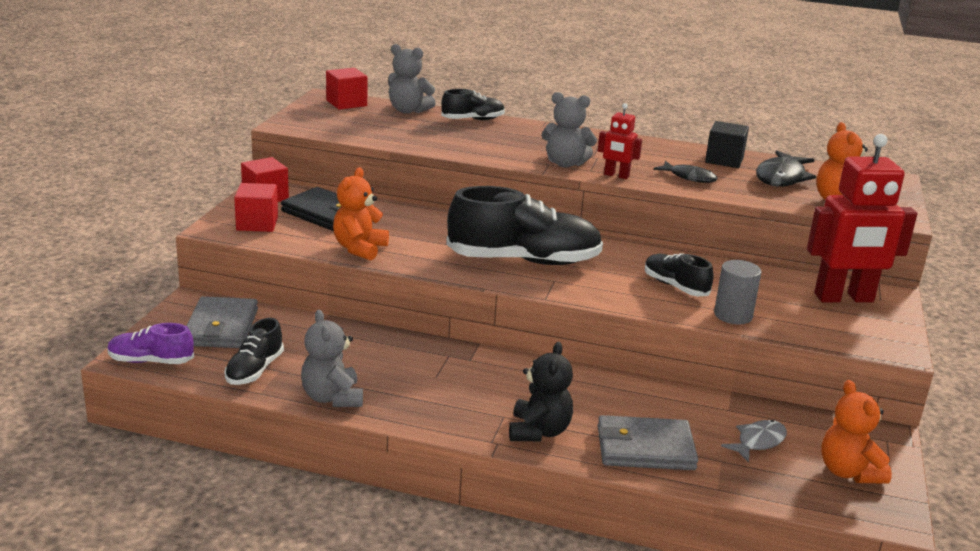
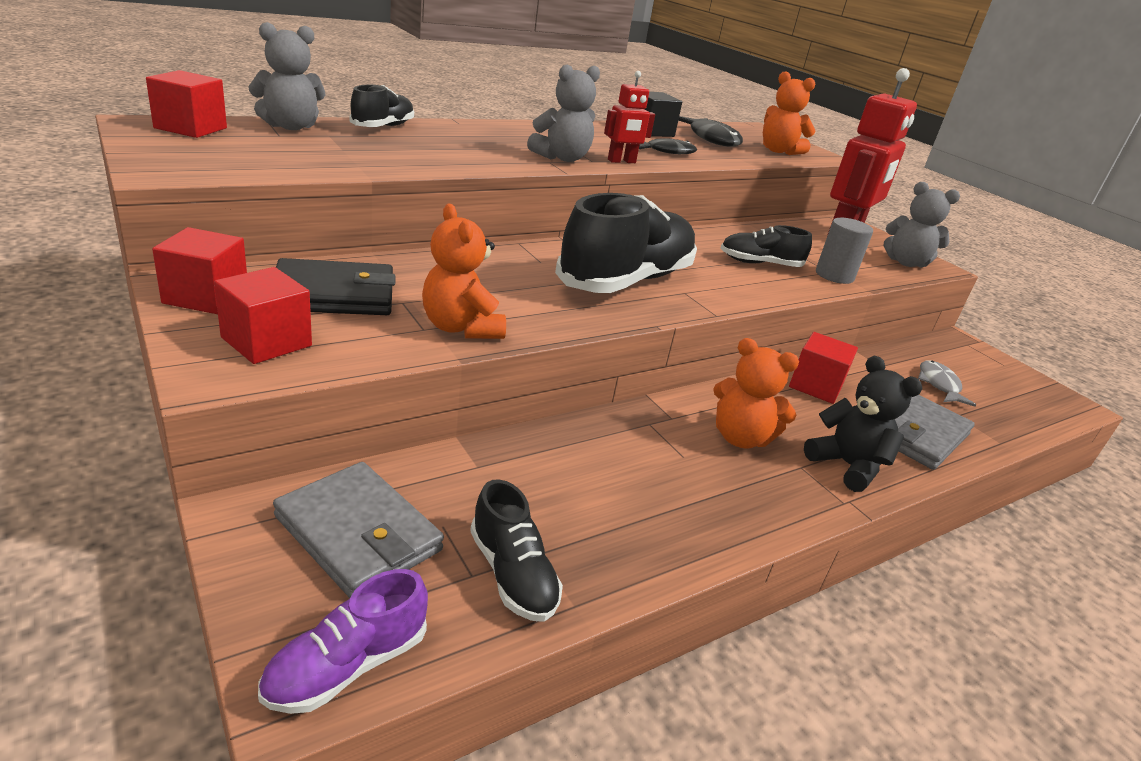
camera: 50 degrees left, 5 degrees up
grey teddy bear [301,310,363,407] -> grey teddy bear moved to [884,182,960,268]
orange teddy bear [821,380,892,484] -> orange teddy bear moved to [713,338,799,449]
none -> red cube [789,332,858,404]

